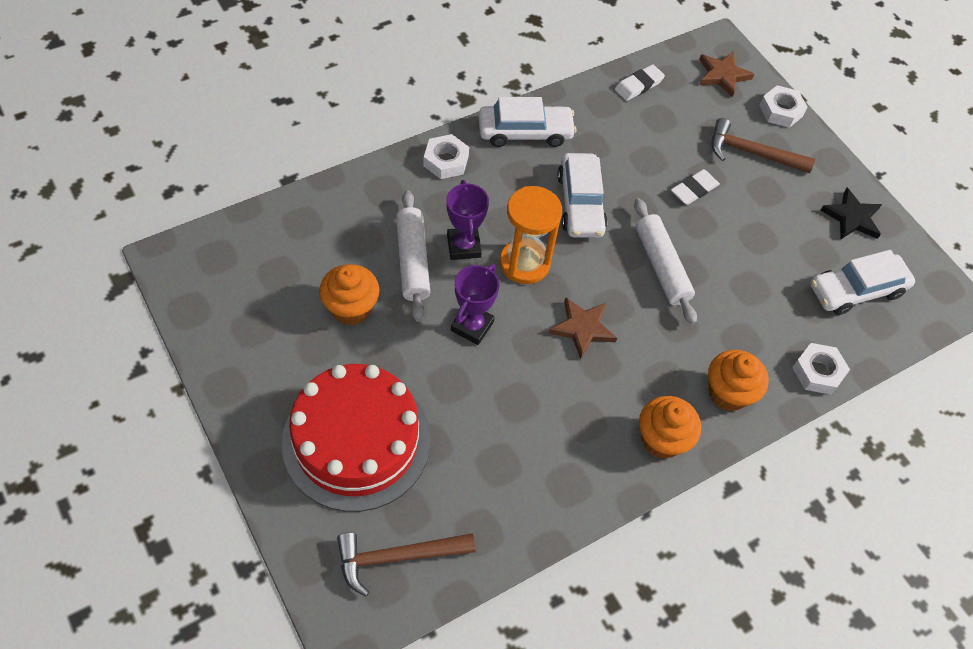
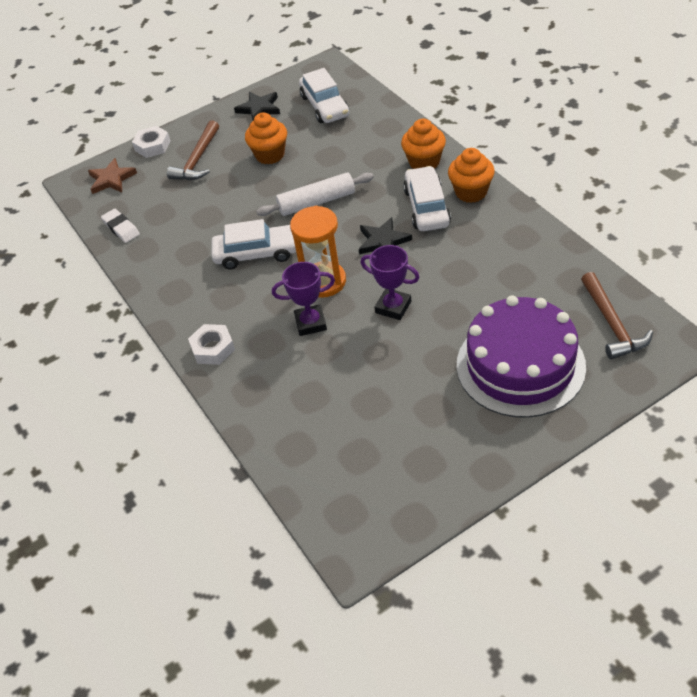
camera: 80 degrees left, 10 degrees down
red cake [282,364,430,512] -> purple cake [457,295,586,418]
orange cupcake [319,264,379,325] -> orange cupcake moved to [245,112,287,164]
white rolling pin [396,190,430,322] -> none
white car [479,97,577,147] -> white car moved to [403,166,451,231]
brown star [549,297,617,359] -> black star [359,217,412,254]
white eraser [671,169,720,205] -> none
white nut [792,343,850,395] -> none

